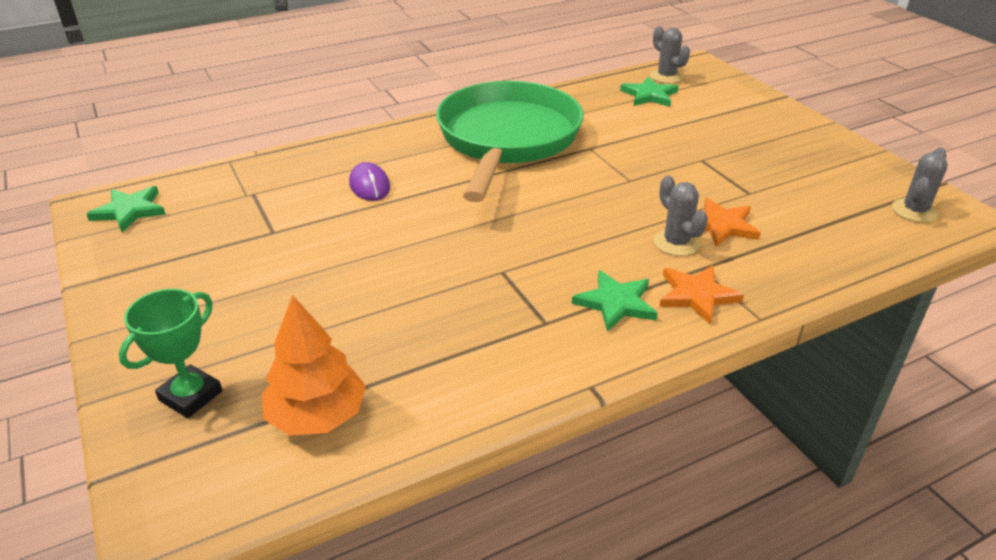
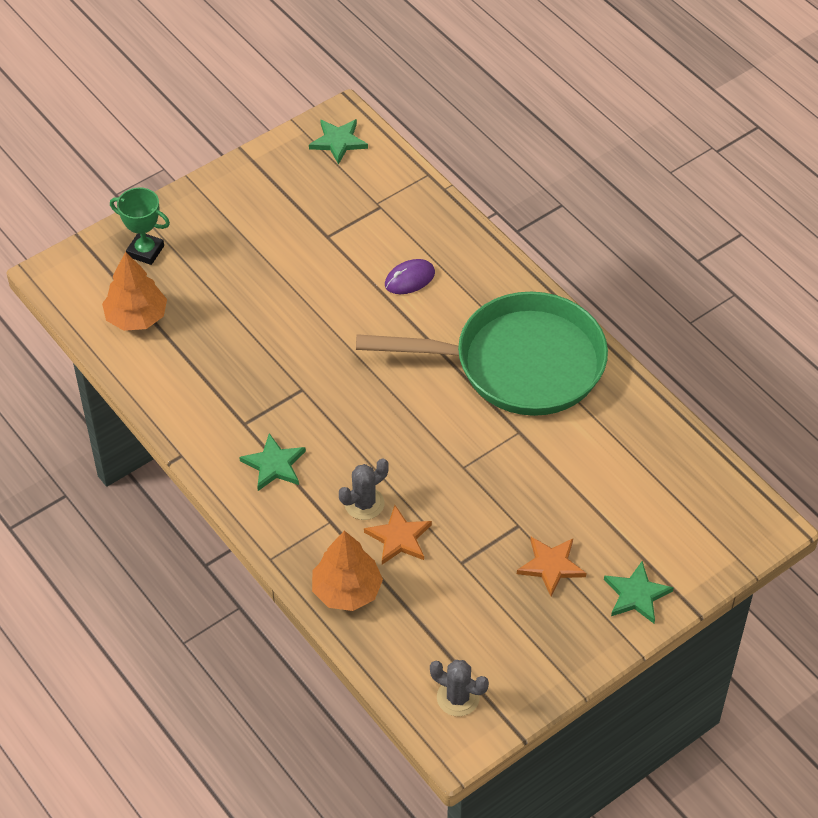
camera: 80 degrees right, 15 degrees up
green star [620,76,679,107] -> green star moved to [604,561,674,623]
grey cactus [650,26,690,83] -> none
orange star [659,265,744,324] -> orange star moved to [517,537,587,596]
none -> orange tree [312,531,383,611]

